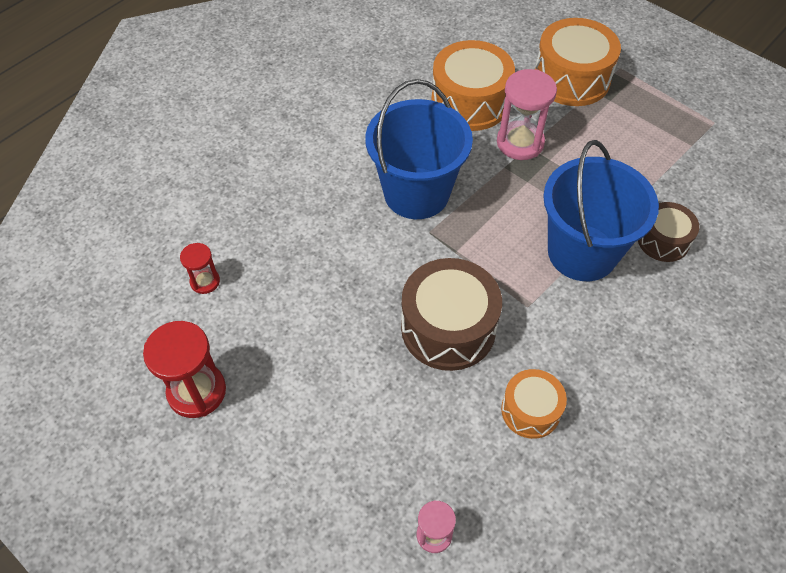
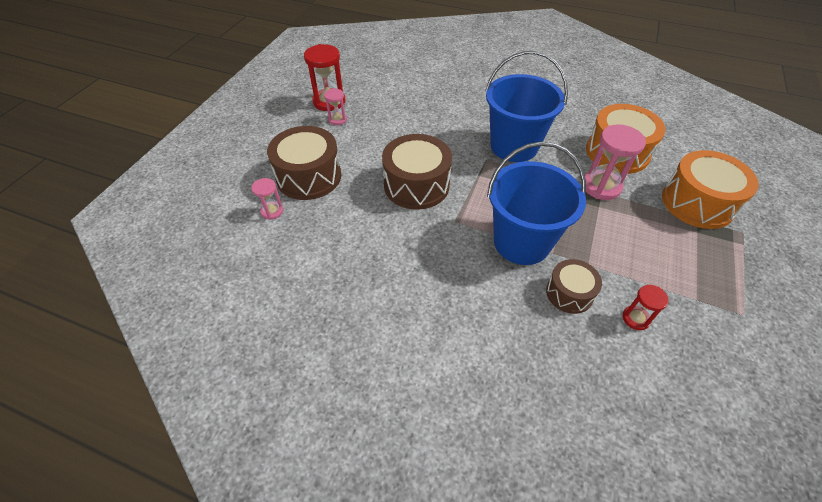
camera: 70 degrees right, 5 degrees down
red hourglass [180,243,220,294] -> red hourglass moved to [622,285,669,330]
orange drum [501,369,567,439] -> none
none -> brown drum [267,126,341,200]
none -> pink hourglass [324,88,347,125]

